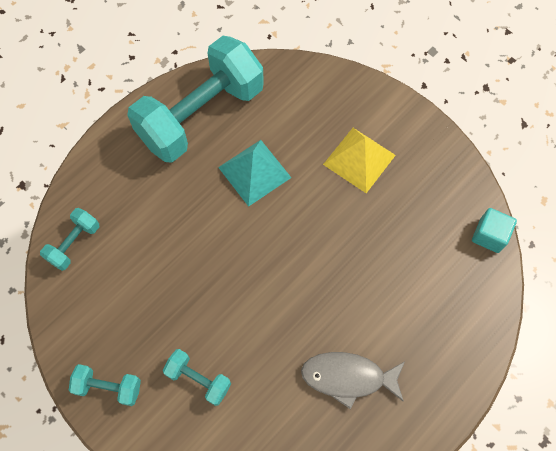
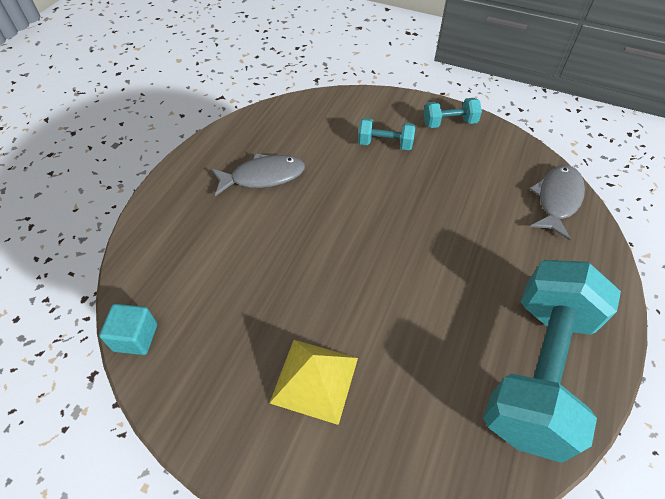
camera: 160 degrees right, 15 degrees down
turquoise dumbbell [40,208,99,271] -> grey fish [529,165,585,241]
turquoise pyramid [218,140,291,207] -> none

